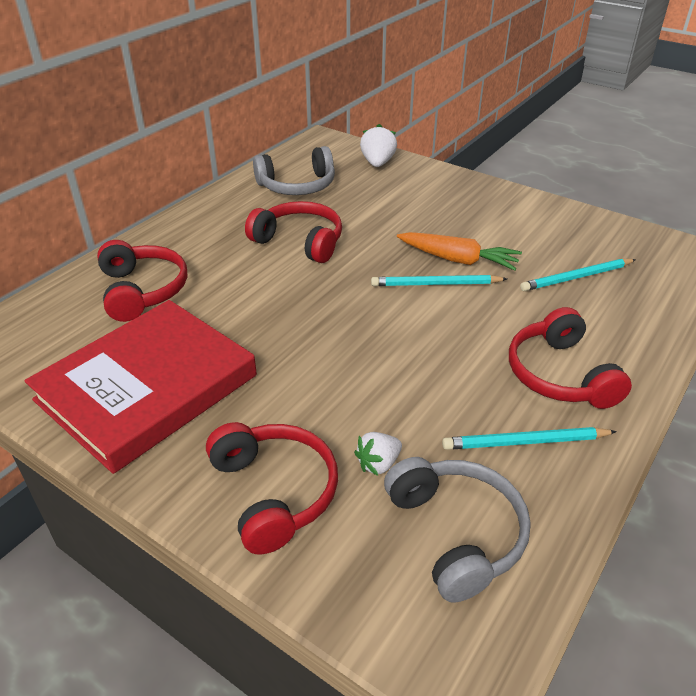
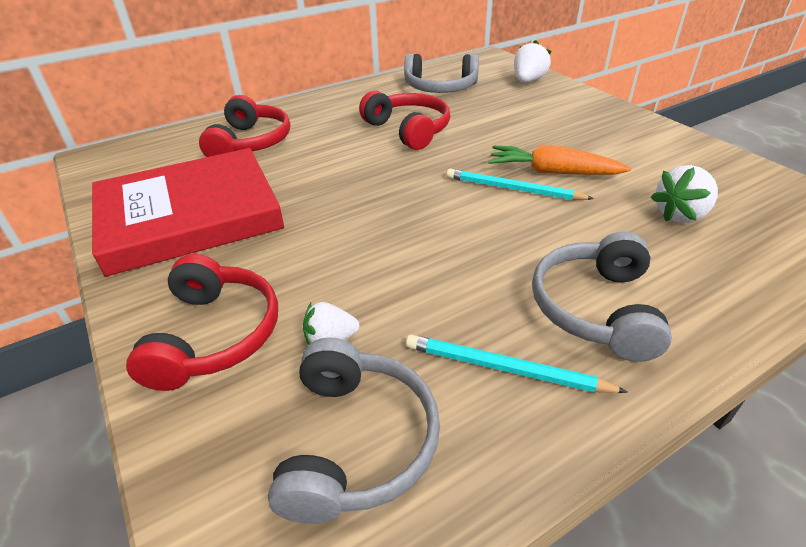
camera: 25 degrees right, 0 degrees up
orange carrot [397,232,522,271] -> orange carrot turned 150 degrees clockwise [488,144,631,175]
red headphones [509,307,632,409] -> grey headphones [532,232,672,362]
turquoise pencil [520,259,636,291] -> white strawberry [650,165,718,223]

